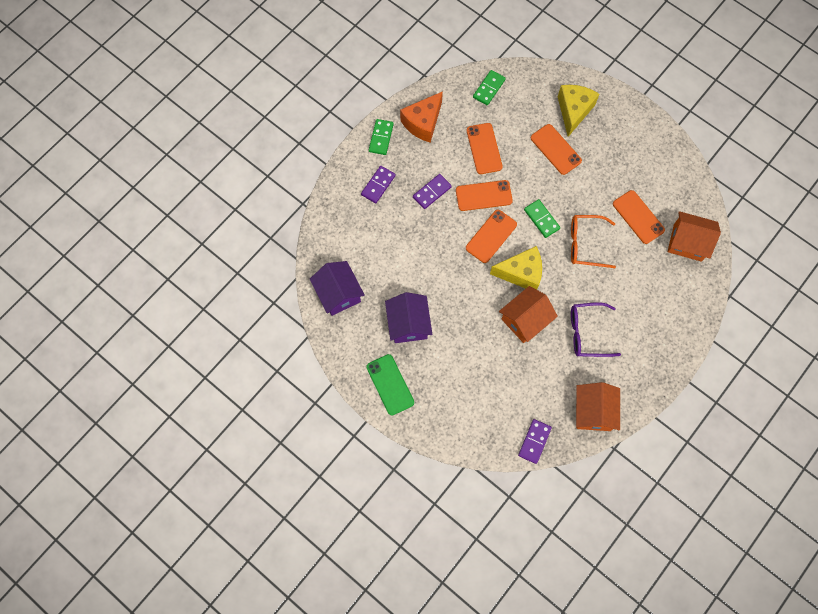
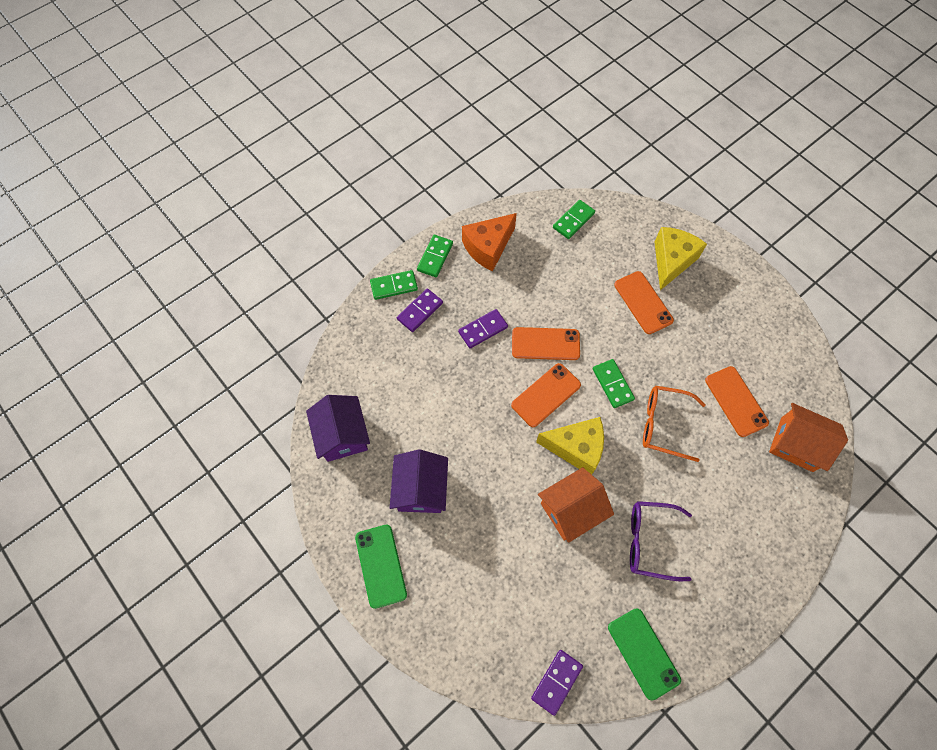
camera: 10 degrees right, 5 degrees down
orange phone [467,123,503,174] -> none
orange house [576,382,620,431] -> green phone [608,608,681,700]
none -> green domino [370,270,418,300]

